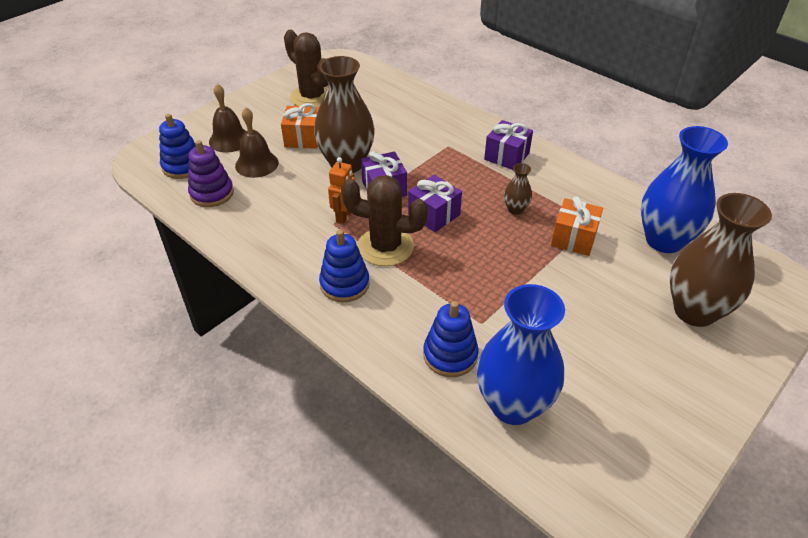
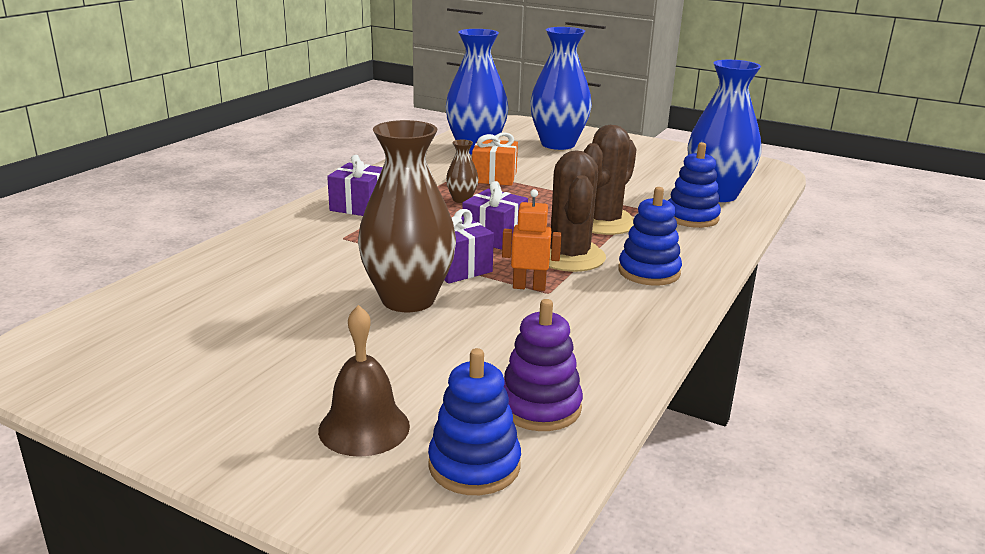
camera: 105 degrees left, 20 degrees down
brown bell [235,107,279,178] -> none
orange gift [281,103,319,149] -> none
brown cactus [284,30,328,107] -> brown cactus moved to [583,125,637,235]
brown vase [670,193,772,327] -> blue vase [530,27,592,150]

